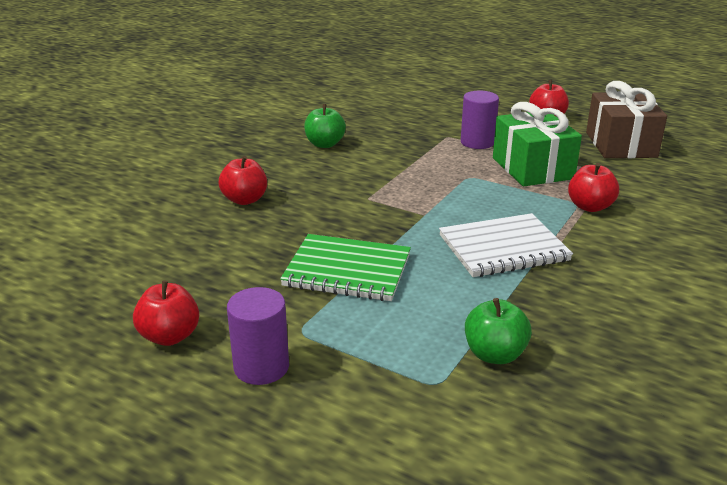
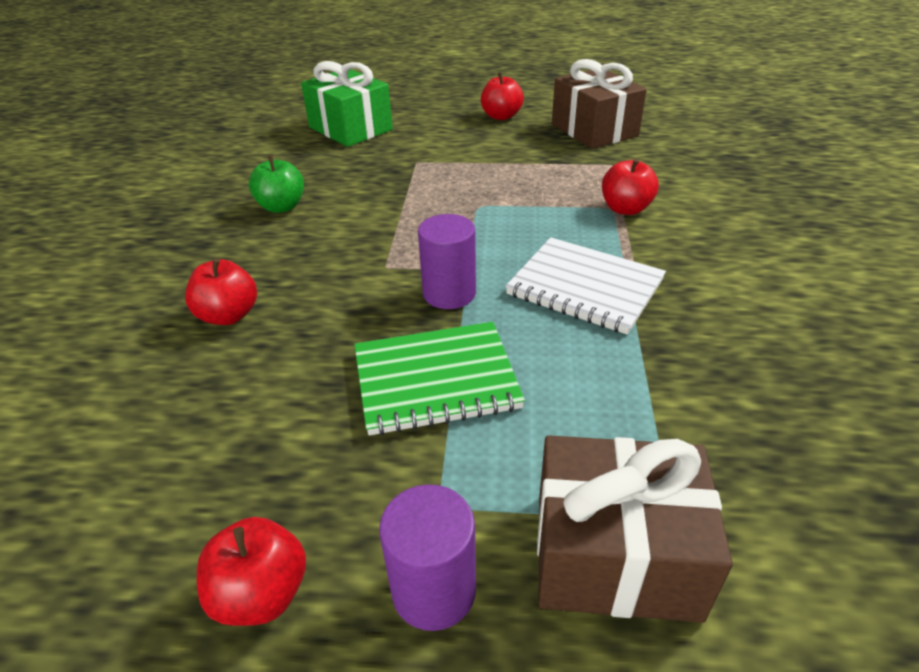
camera: 25 degrees left, 10 degrees up
white notebook [439,213,573,277] -> white notebook turned 75 degrees clockwise [505,237,666,335]
purple cylinder [461,91,499,149] -> purple cylinder moved to [418,214,476,309]
green apple [465,298,532,364] -> none
green gift [493,102,582,186] -> green gift moved to [301,61,393,147]
none -> brown gift [537,435,733,623]

